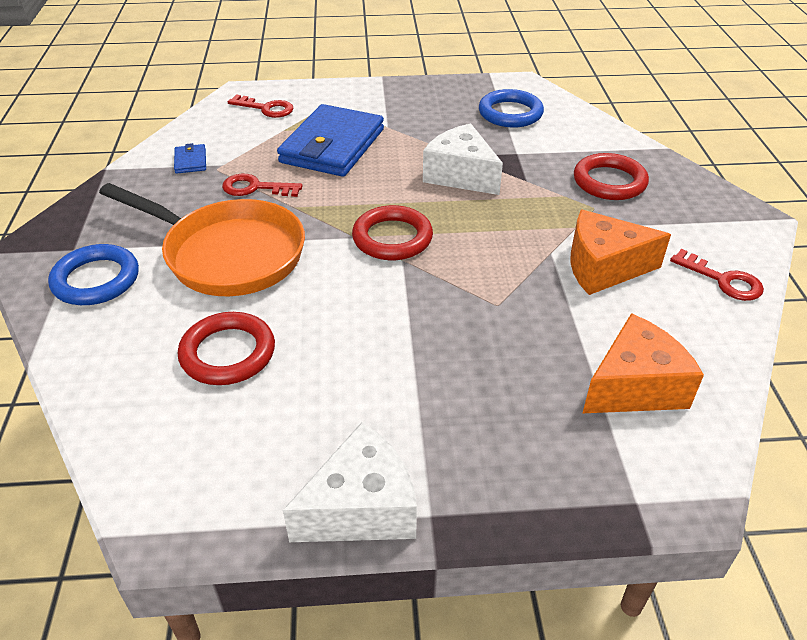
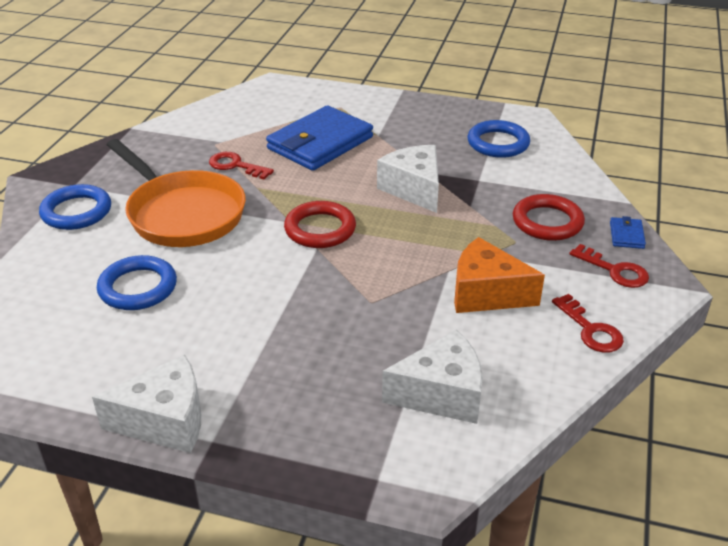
camera: 20 degrees right, 5 degrees down
blue wallet [174,143,206,174] -> blue wallet moved to [610,216,646,249]
red ring [178,312,275,385] -> blue ring [97,255,177,310]
red key [228,94,294,118] -> red key moved to [569,244,649,288]
orange cheese [582,313,704,414] -> white cheese [382,330,483,424]

